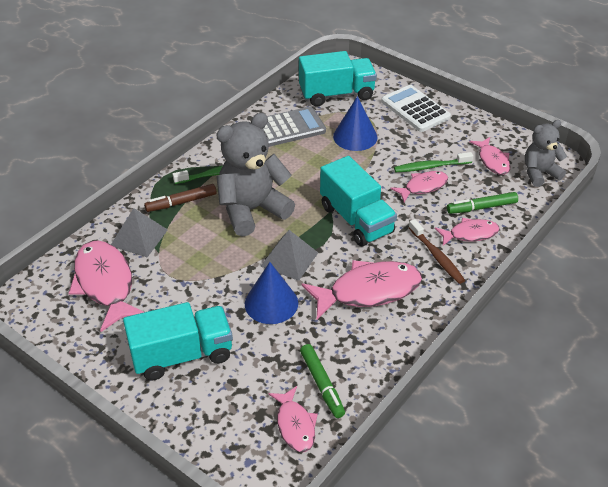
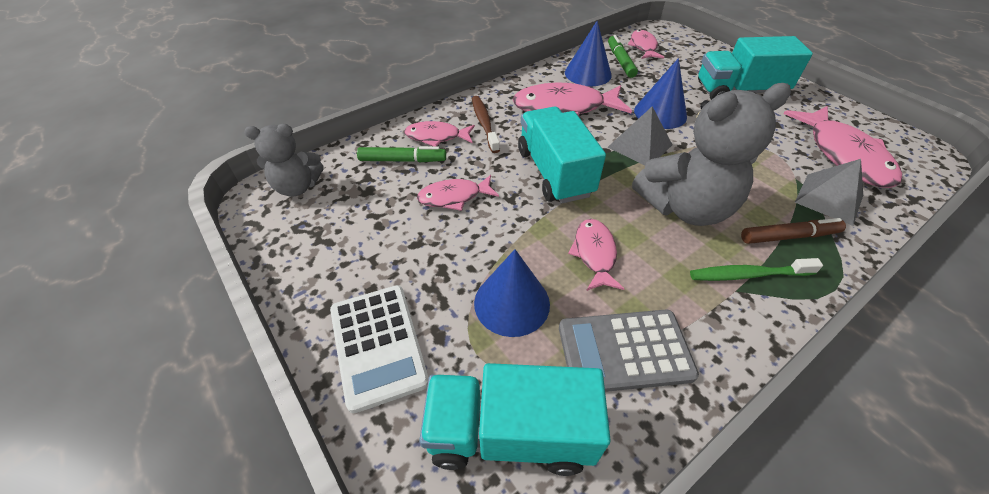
camera: 165 degrees left, 5 degrees up
green toothbrush [394,152,473,172] -> none
pink fish [469,137,511,175] -> pink fish moved to [568,219,625,291]
none -> blue cone [565,21,612,86]

